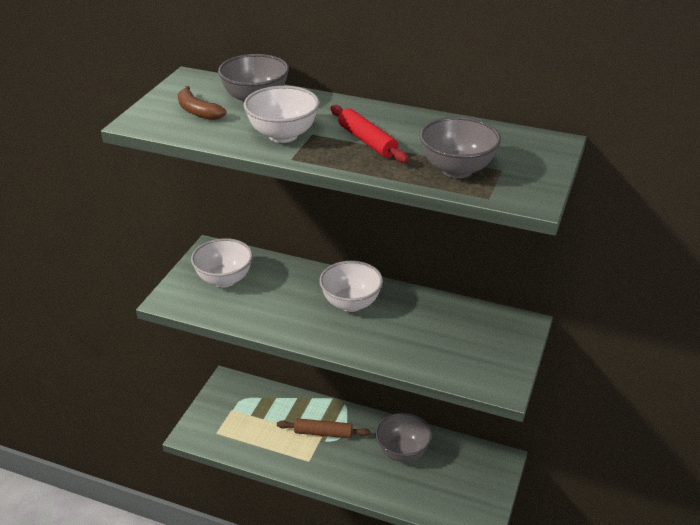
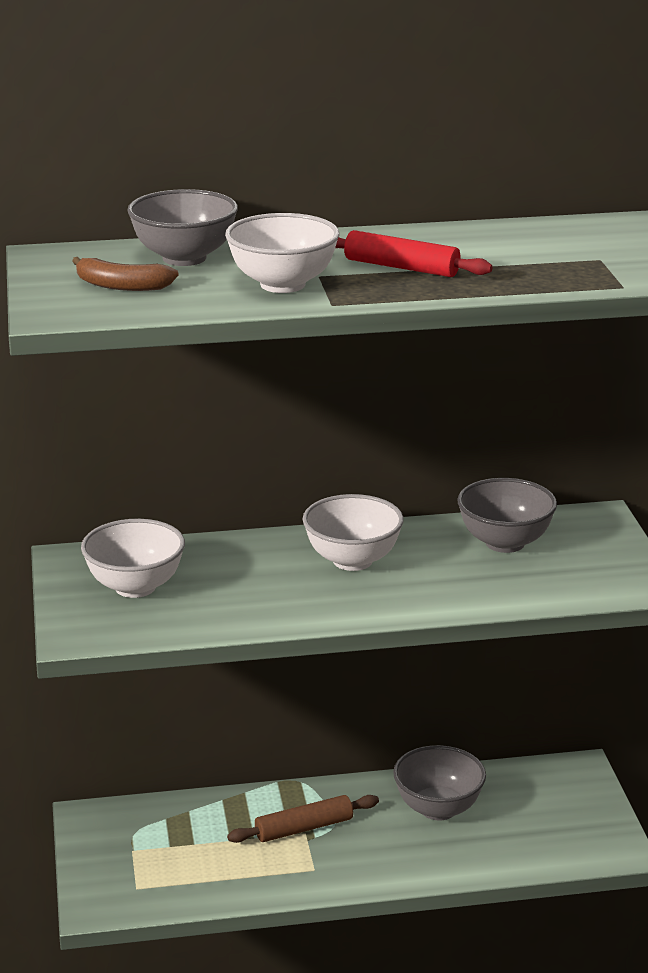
camera: 30 degrees left, 10 degrees down
grey bowl [420,117,501,178] -> grey bowl moved to [457,478,557,553]

